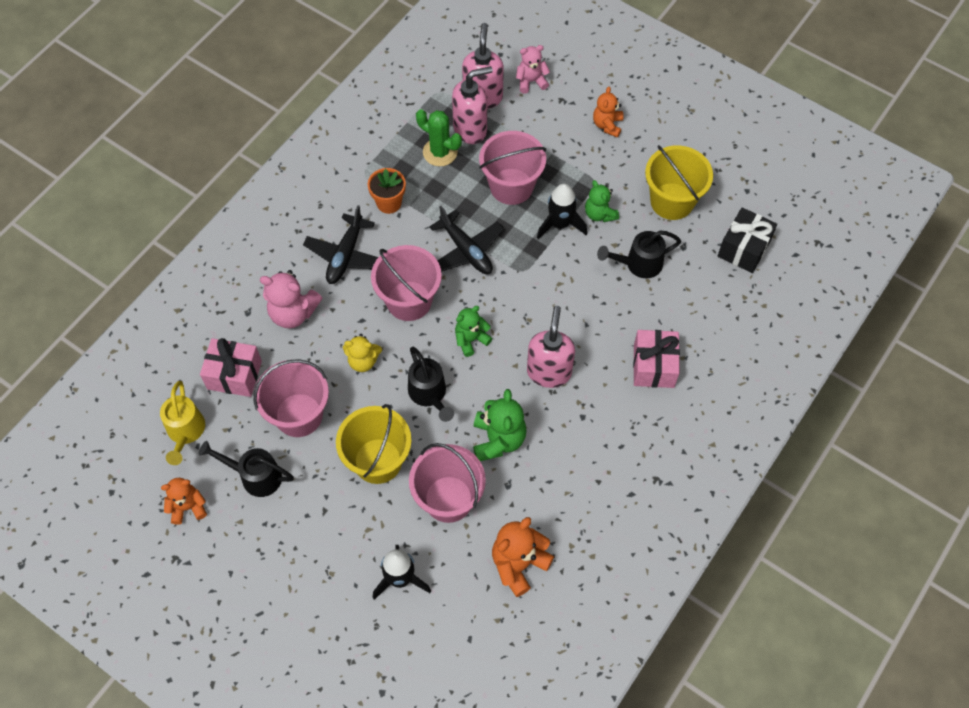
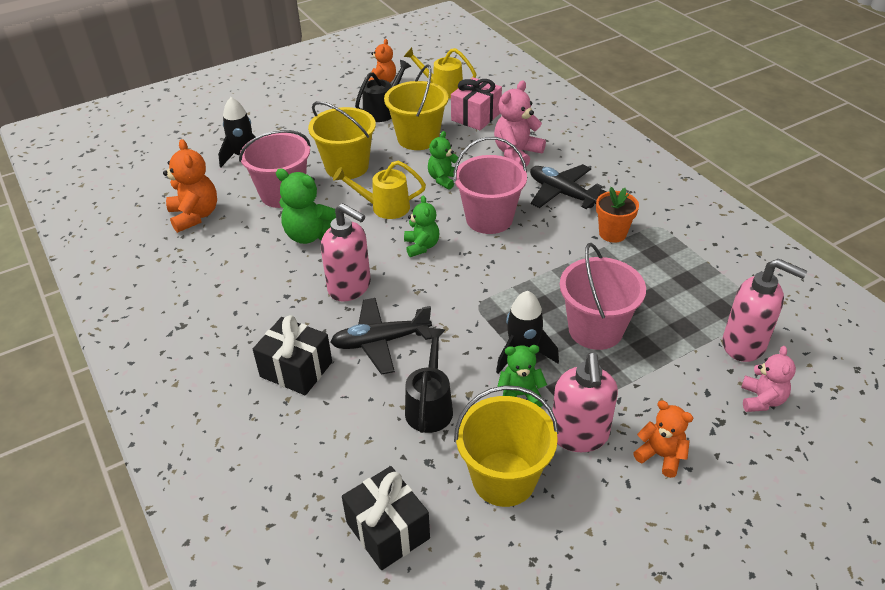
camera: 115 degrees right, 20 degrees down
pink bucket [254,359,329,437] -> yellow bucket [384,64,448,150]
yellow teddy bear [343,334,382,372] -> green teddy bear [428,131,459,190]
black watering can [408,347,454,422] -> yellow watering can [333,161,426,219]
green cactus [416,109,462,166] -> none
black plane [429,206,504,274] -> black plane moved to [330,298,432,375]
pink soap dispenser [452,66,493,144] -> pink soap dispenser moved to [551,353,618,452]
pink gift [633,330,680,388] -> black gift [253,315,332,395]

